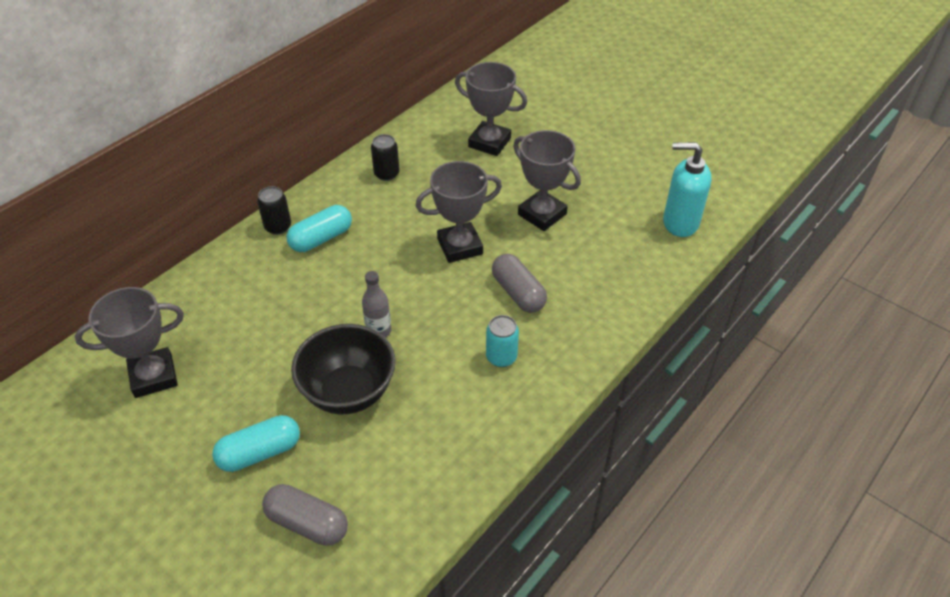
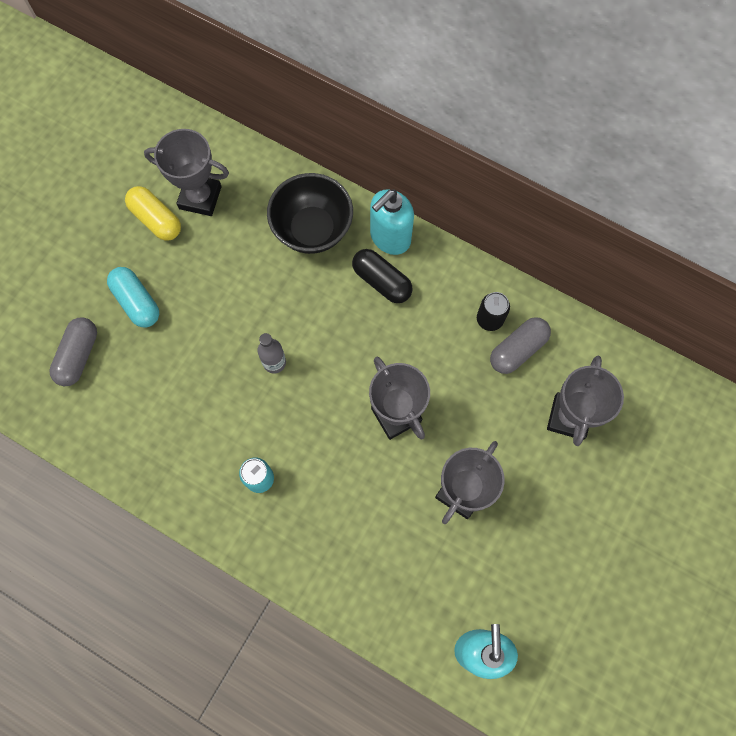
camera: 80 degrees right, 25 degrees up
grey trophy [75,287,184,398] -> grey trophy turned 45 degrees counterclockwise [144,129,229,216]
black can [257,186,291,235] -> turquoise soap dispenser [370,189,414,255]
turquoise capsule [286,205,352,252] -> black capsule [352,249,413,303]
black bowl [291,324,396,414] -> black bowl moved to [267,173,353,254]
grey capsule [492,254,547,313] -> grey capsule moved to [490,317,551,374]
none -> yellow capsule [125,186,181,241]

